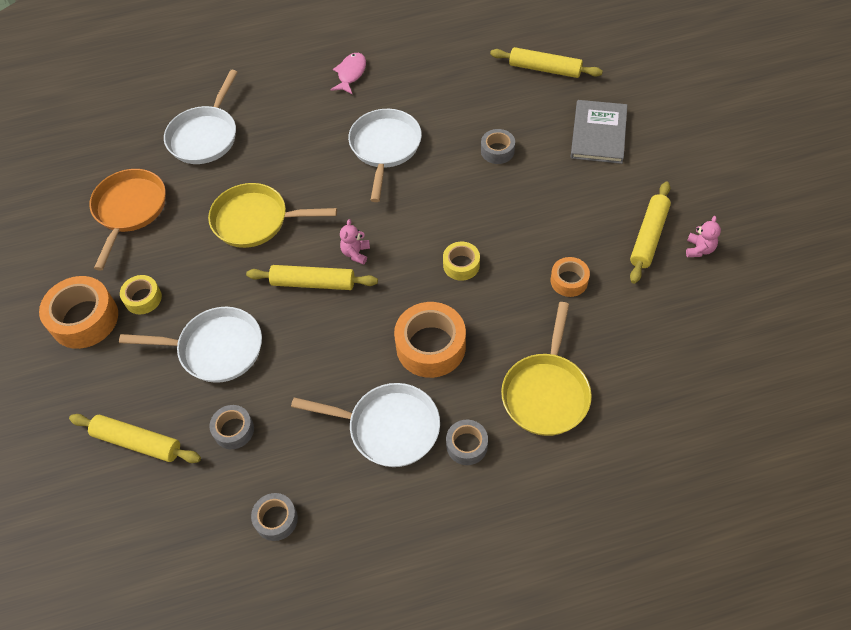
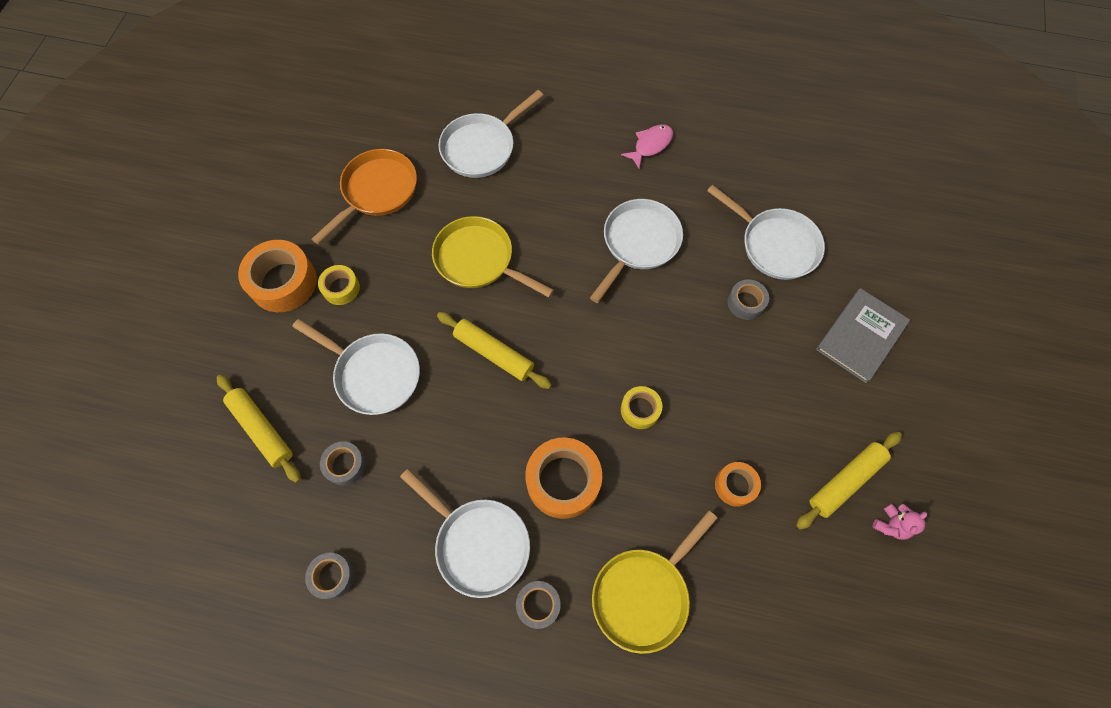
camera: 25 degrees right, 10 degrees up
pink teddy bear [340,219,370,265] -> none
yellow rolling pin [490,47,603,78] -> none
none -> white pan [707,185,825,280]

